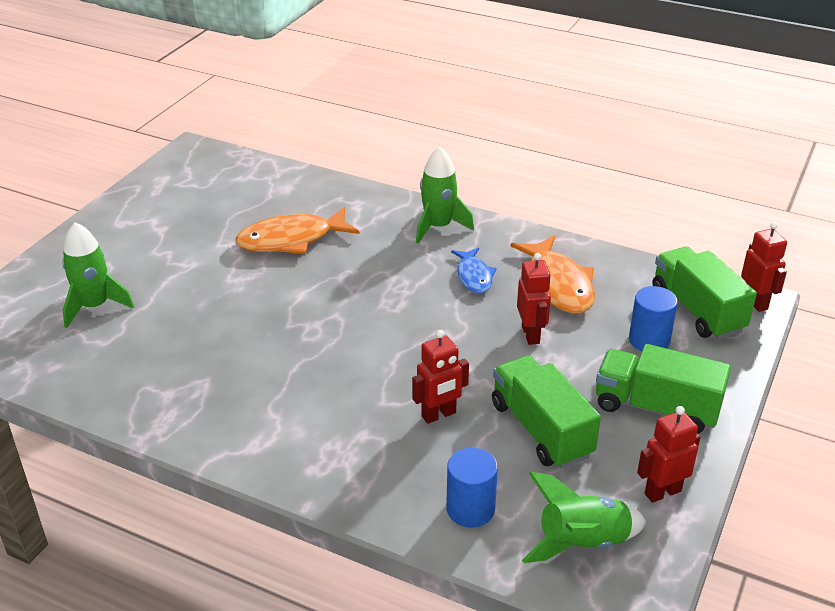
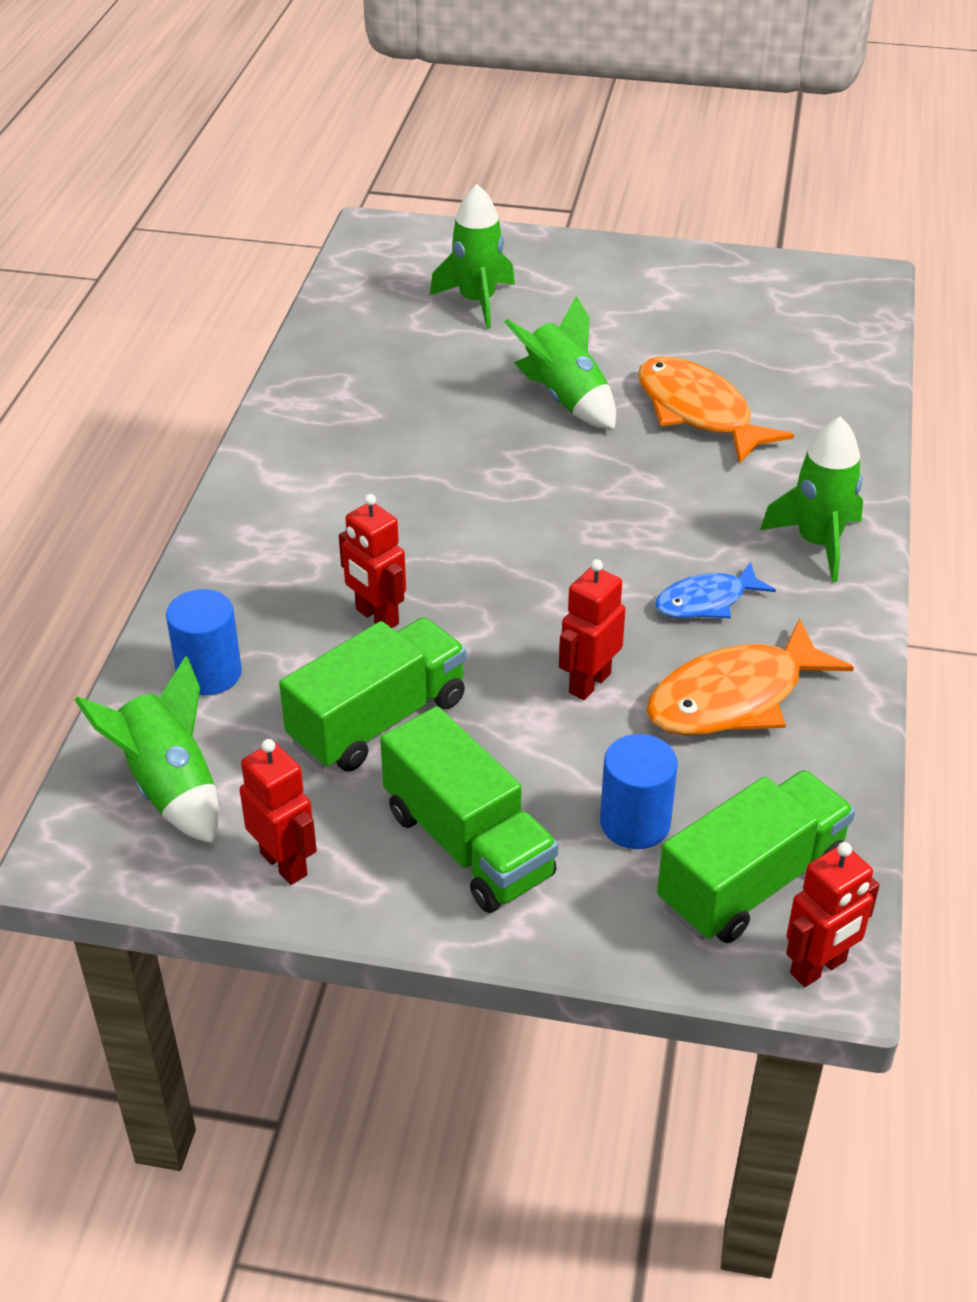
camera: 75 degrees right, 5 degrees up
red robot [517,253,551,345] -> red robot turned 150 degrees clockwise [559,559,626,700]
green truck [596,344,731,434] -> green truck turned 135 degrees clockwise [380,706,559,913]
none -> green rocket [505,296,616,430]

